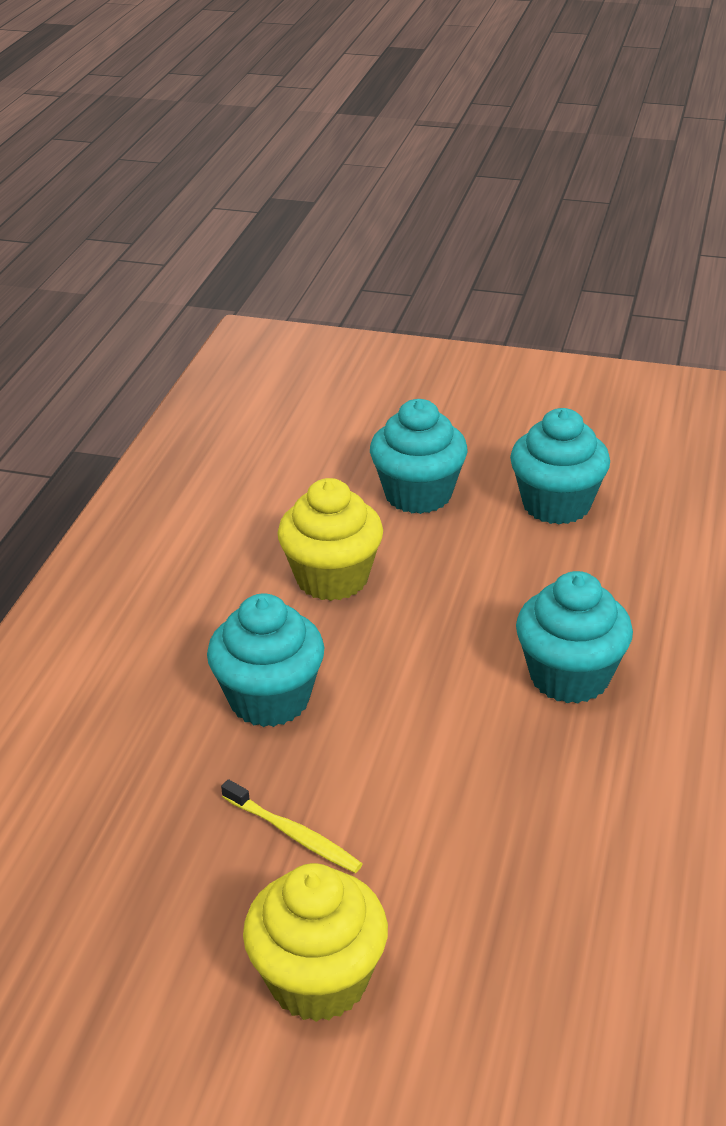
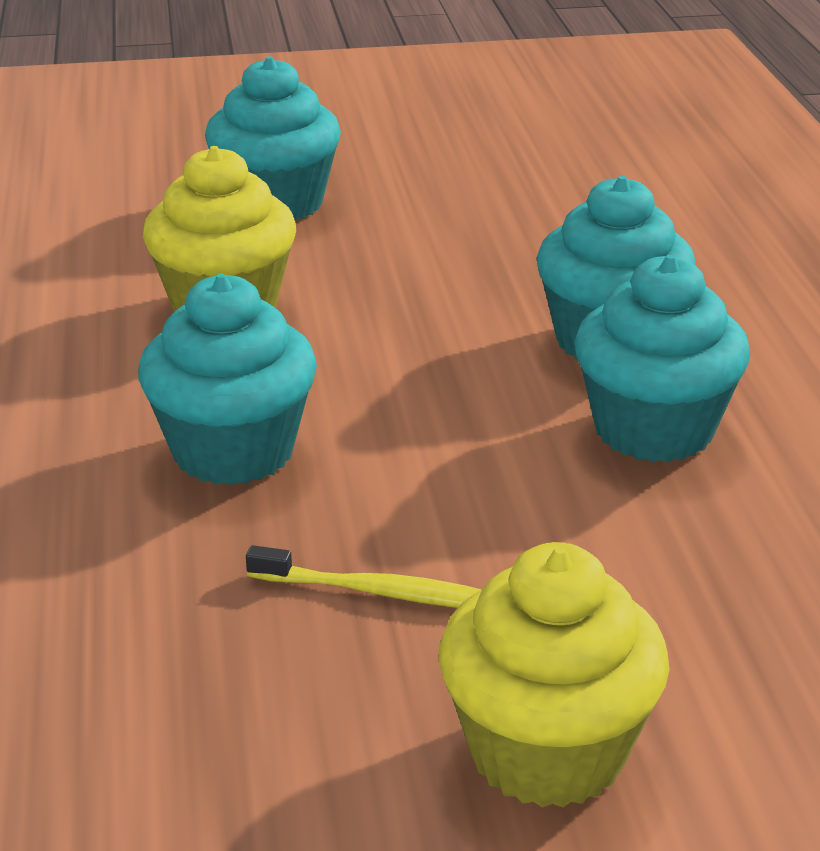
camera: 25 degrees left, 5 degrees down
turquoise cupcake [510,408,610,524] -> turquoise cupcake moved to [574,255,750,462]

